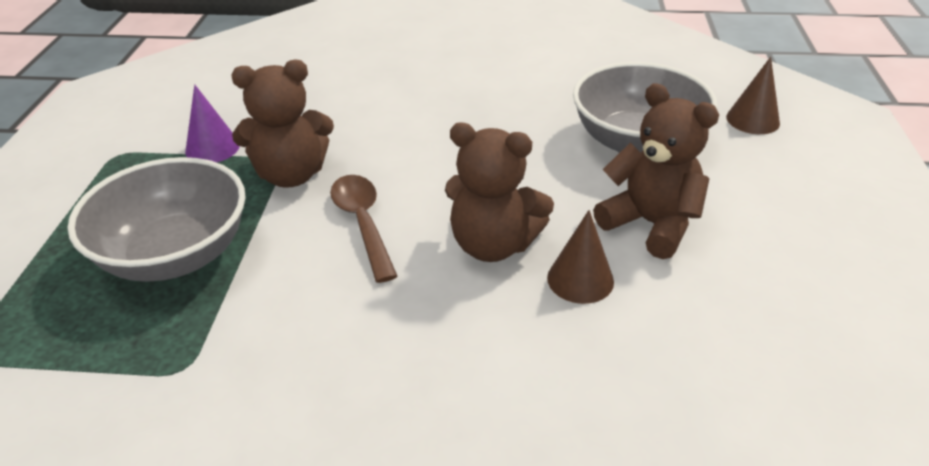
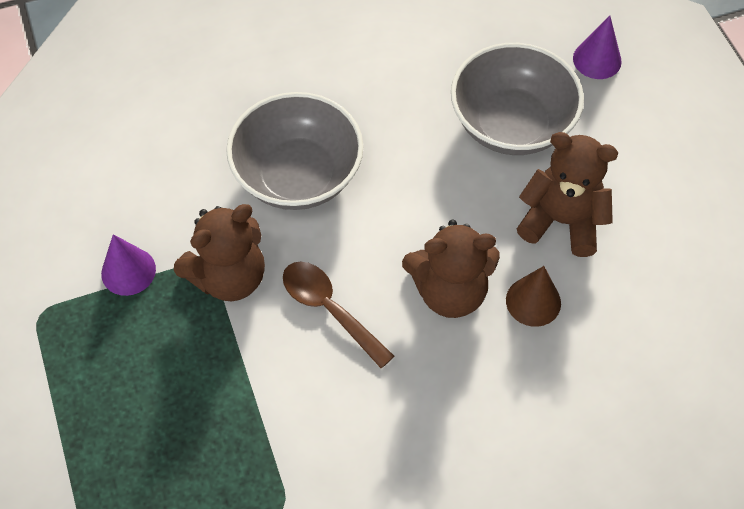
camera: 25 degrees left, 20 degrees up
grey bowl [67,157,246,282] -> grey bowl moved to [226,92,364,210]
brown cone [726,57,780,134] -> purple cone [573,15,622,79]

